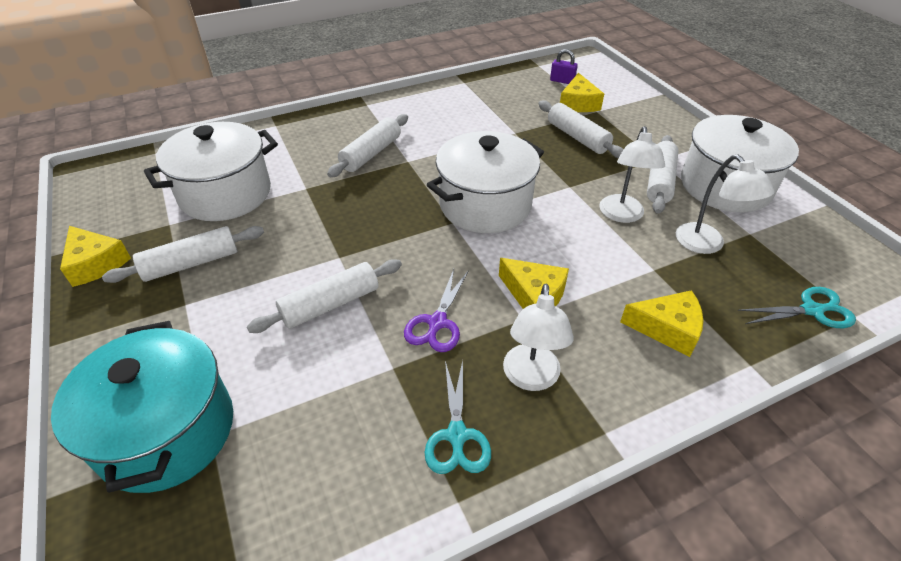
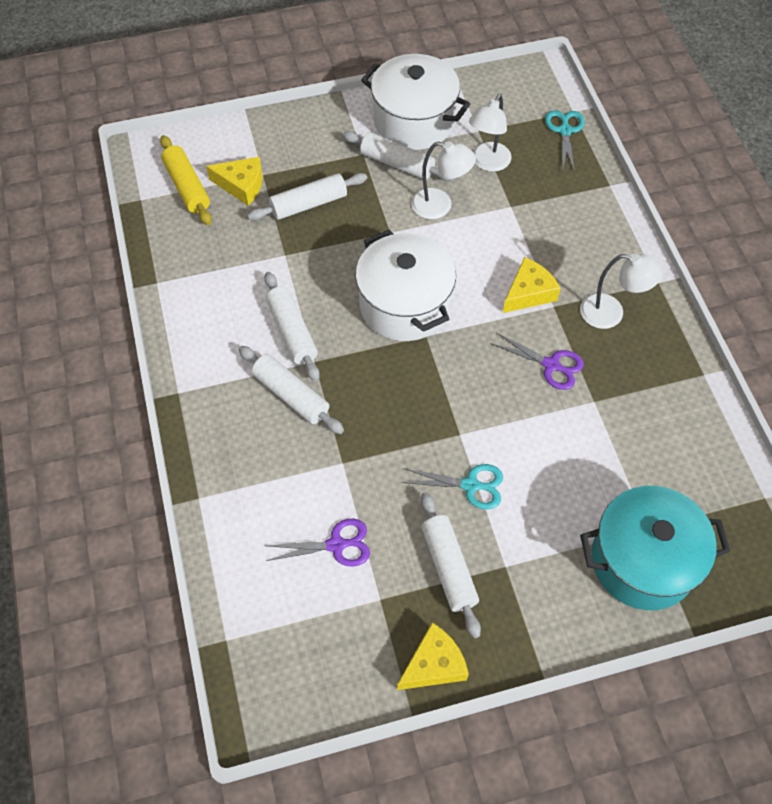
camera: 80 degrees left, 15 degrees up
white pot [144,122,278,221] -> purple scissors [266,519,370,566]
white rolling pin [247,259,402,333] -> white rolling pin moved to [264,272,320,382]
turquoise scissors [425,360,491,474] -> turquoise scissors moved to [401,464,503,509]
purple padlock [550,49,578,84] -> yellow rolling pin [160,135,212,225]
yellow cheese [620,290,703,357] -> none
white lamp [676,154,775,254] -> white lamp turned 135 degrees clockwise [469,94,512,172]

